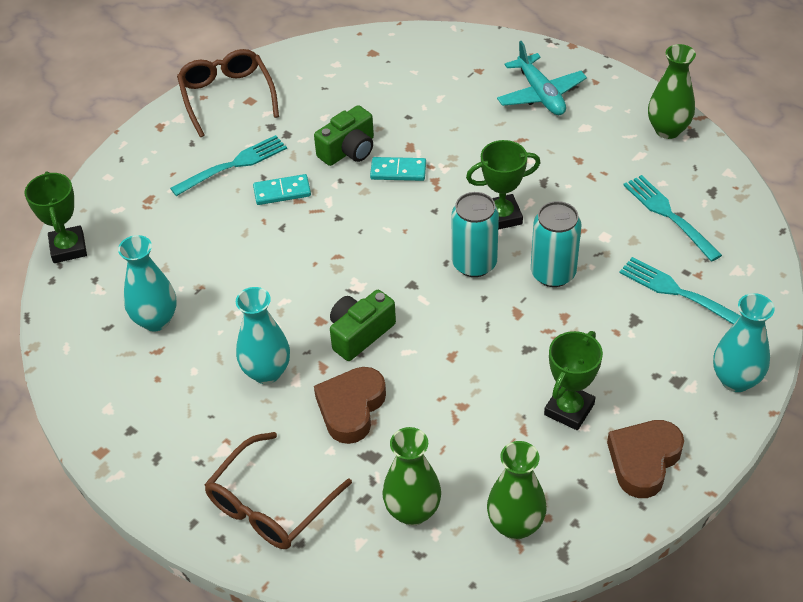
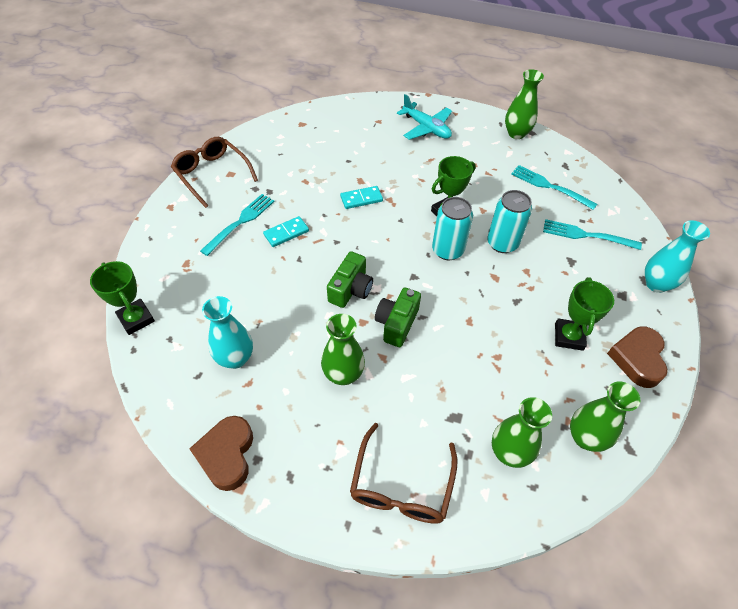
camera: 25 degrees left, 5 degrees up
turquoise vase [236,287,290,384] -> green vase [321,314,365,385]
green camera [314,105,374,166] -> green camera moved to [327,251,373,308]
brown heart [314,367,386,444] -> brown heart moved to [189,416,253,491]

